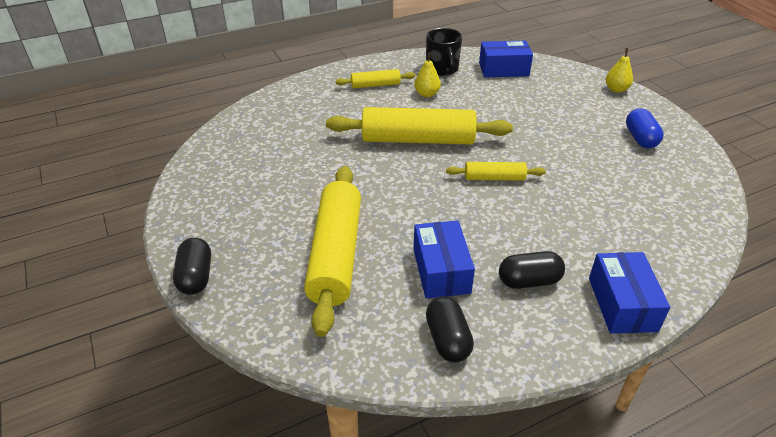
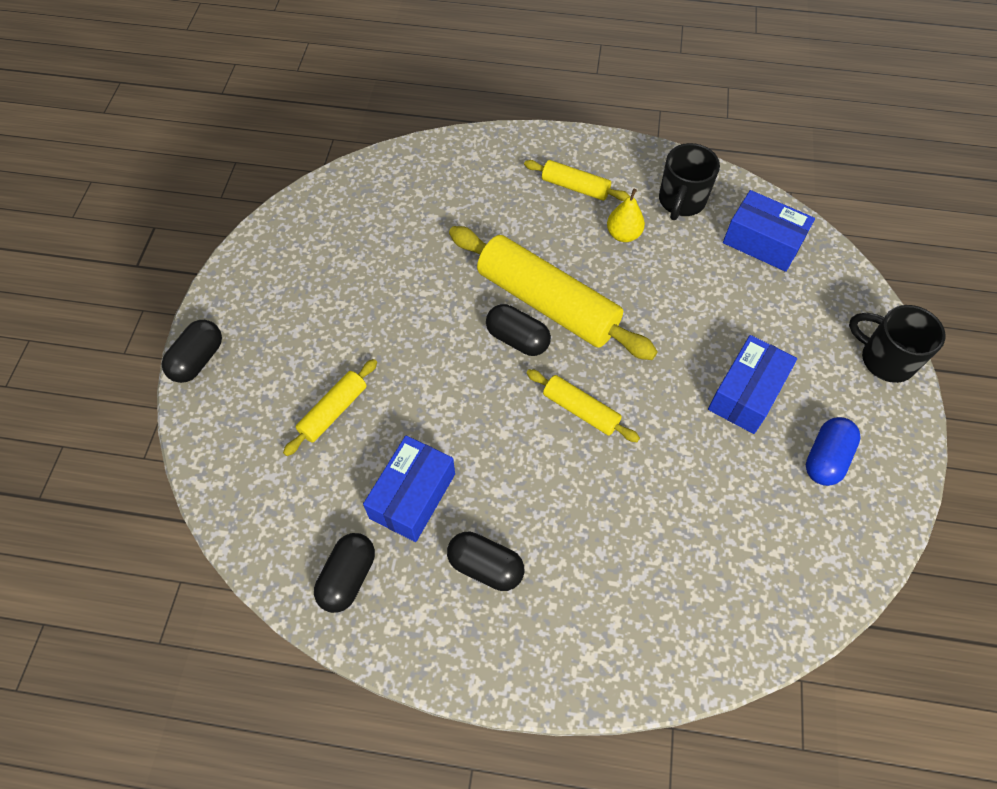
camera: 35 degrees right, 20 degrees up
yellow rolling pin [304,166,361,337] -> yellow rolling pin [283,359,377,456], size x0.50
blue box [589,252,670,334] -> blue box moved to [708,335,797,434]
yellow pear [606,48,633,93] -> black mug [849,305,946,383]
none -> black capsule [486,304,551,356]

